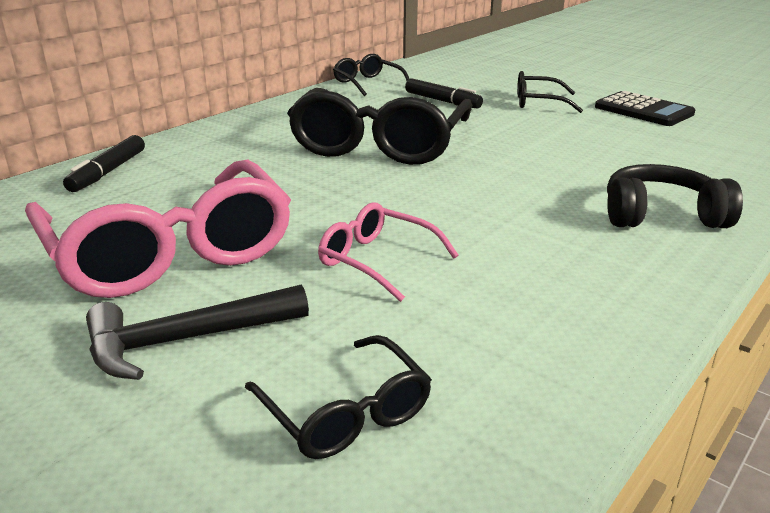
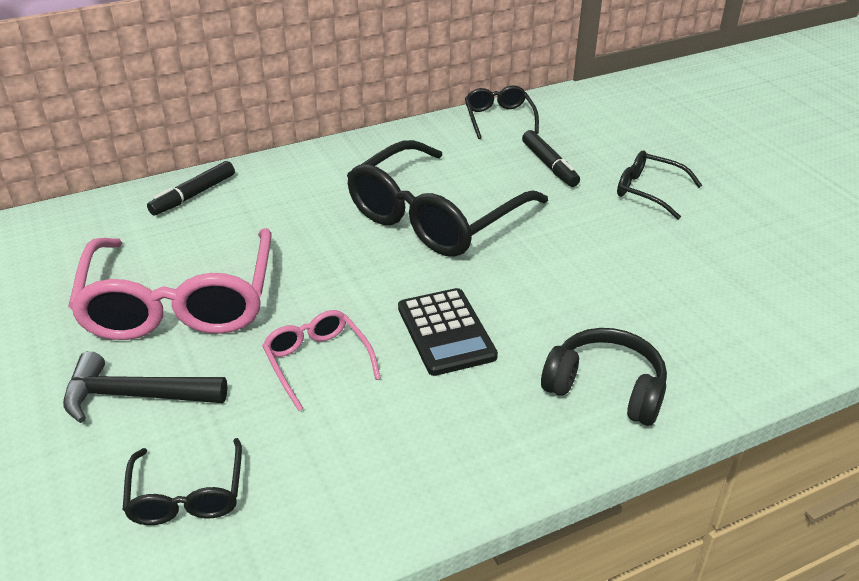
camera: 25 degrees right, 10 degrees up
black calculator [595,91,695,126] -> black calculator moved to [398,288,498,376]

